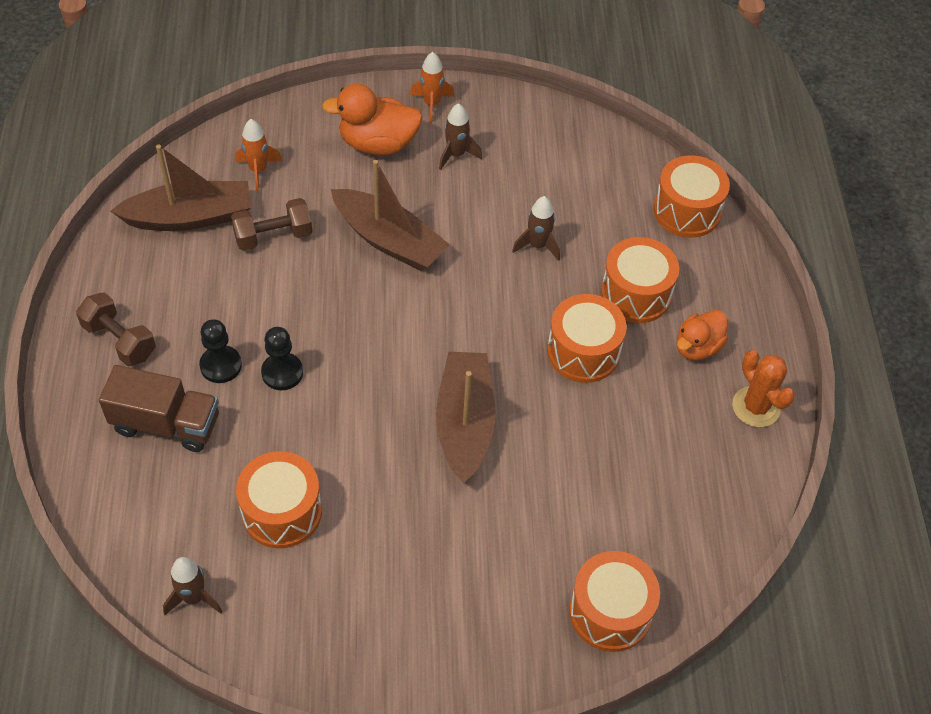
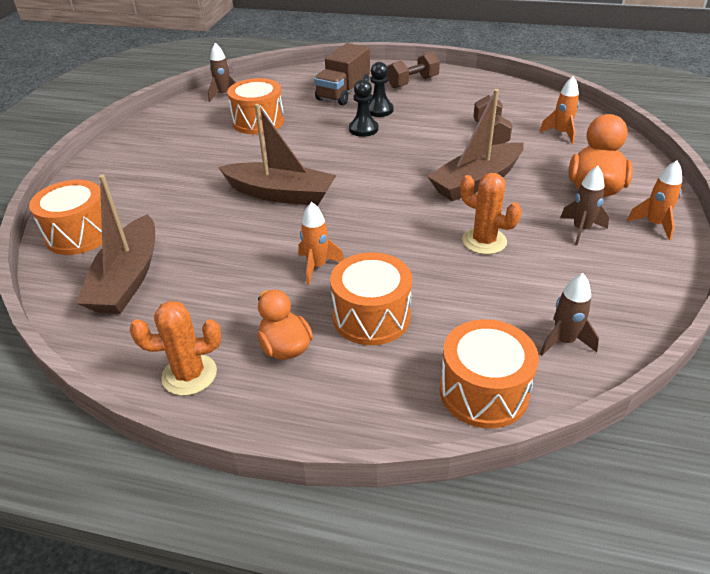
camera: 110 degrees right, 15 degrees down
brown boat [111,145,251,231] -> brown boat moved to [76,175,155,314]
brown rocket [512,196,560,261] -> brown rocket moved to [540,273,599,356]
orange drum [547,294,627,383] -> orange rocket [299,202,344,285]
none -> orange cactus [460,173,522,254]

